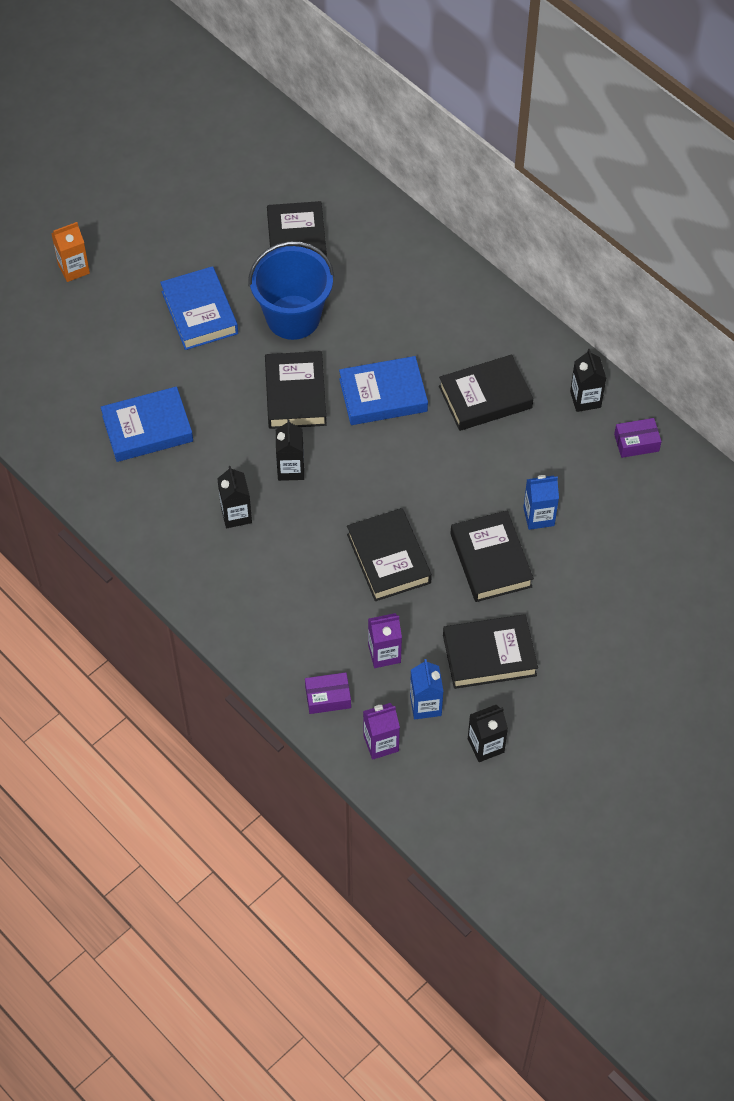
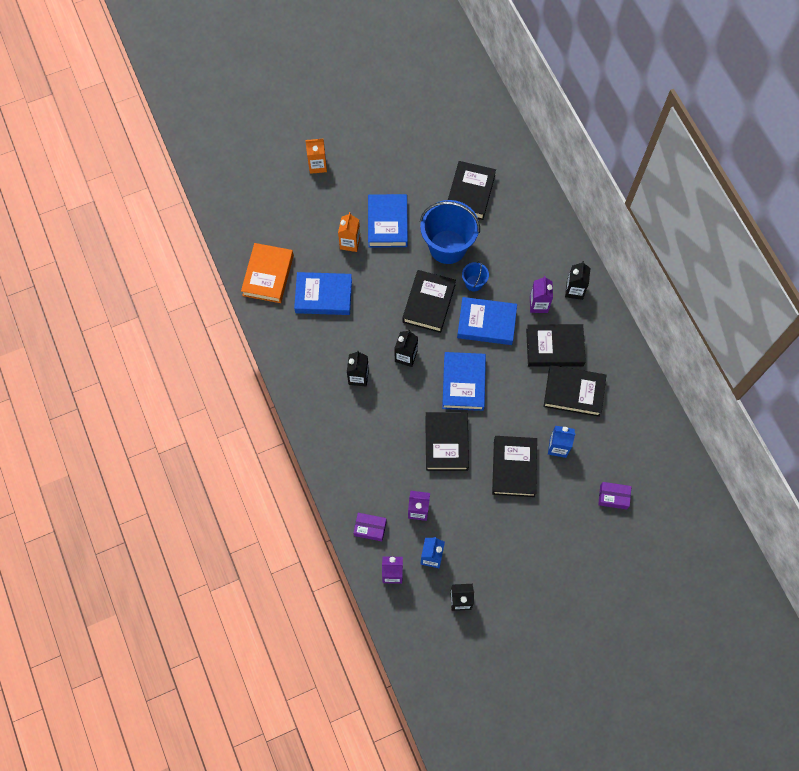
camera: 20 degrees right, 10 degrees up
black book [443,614,538,689] -> black book moved to [543,365,607,417]
black carton [570,349,607,412] -> black carton moved to [565,261,590,300]
purple box [614,418,662,458] -> purple box moved to [598,482,632,510]
none -> orange book [241,243,294,303]
none -> orange carton [338,212,360,252]
none -> blue book [442,352,486,411]
none -> blue bucket [462,261,489,292]
none -> purple carton [530,276,553,313]

